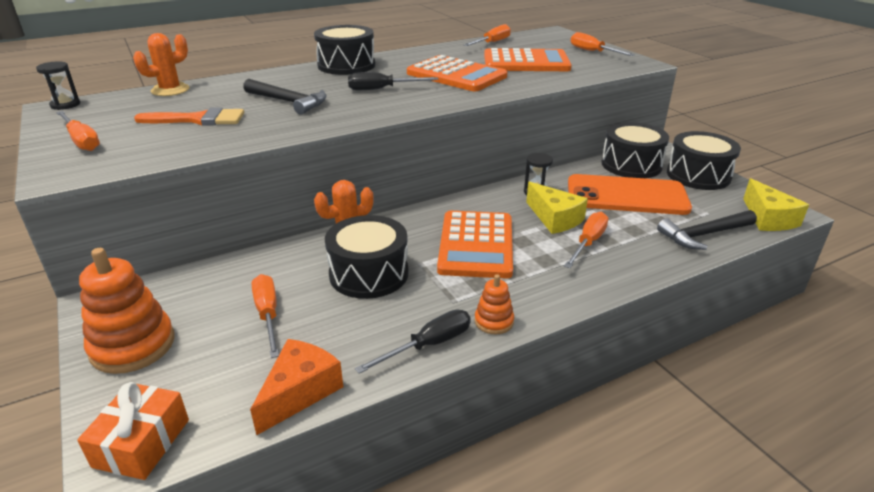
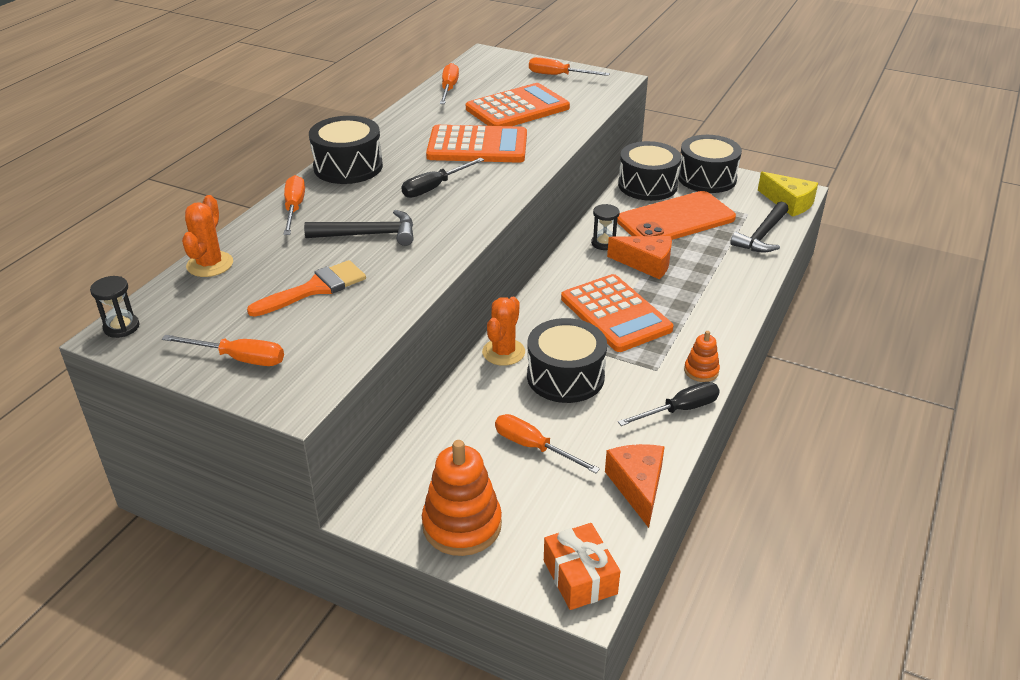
camera: 35 degrees left, 5 degrees up
black screwdriver [355,310,471,374] -> black screwdriver turned 45 degrees clockwise [618,382,720,426]
yellow cheese [526,182,588,234] -> orange cheese [607,236,672,279]
orange screwdriver [564,212,608,268] -> orange screwdriver moved to [284,175,305,235]

